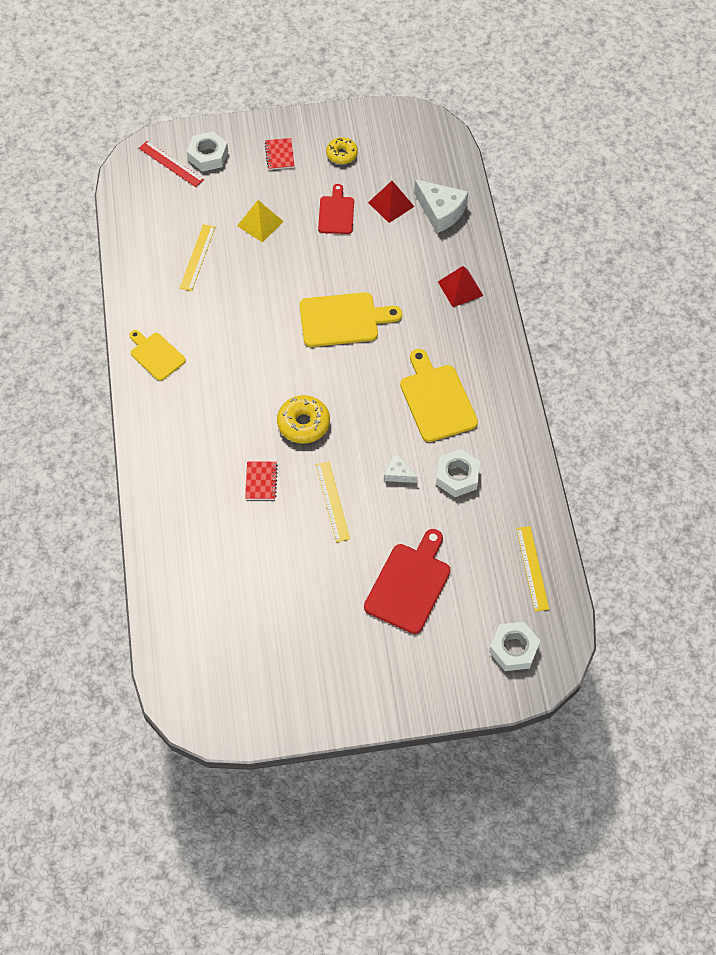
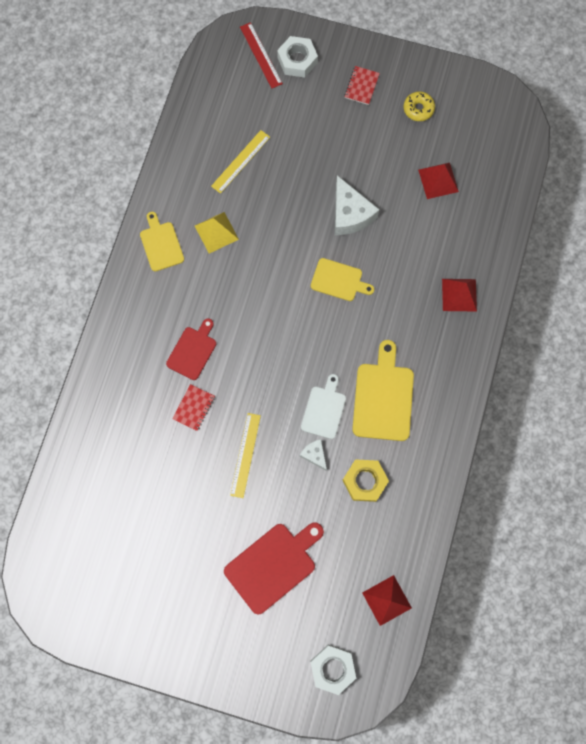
camera: 25 degrees right, 15 degrees up
yellow pyramid [237,200,284,243] -> yellow pyramid moved to [195,212,239,253]
yellow donut [277,395,330,444] -> none
yellow cutting board [299,292,402,347] -> yellow cutting board [311,258,374,301], size x0.63
red cutting board [318,184,354,234] -> red cutting board moved to [166,318,216,380]
white cheese [414,179,468,233] -> white cheese moved to [335,175,379,235]
white nut [436,449,480,497] -> yellow nut [342,459,389,502]
yellow ruler [516,526,549,611] -> red pyramid [362,575,412,626]
none -> white cutting board [301,374,346,439]

